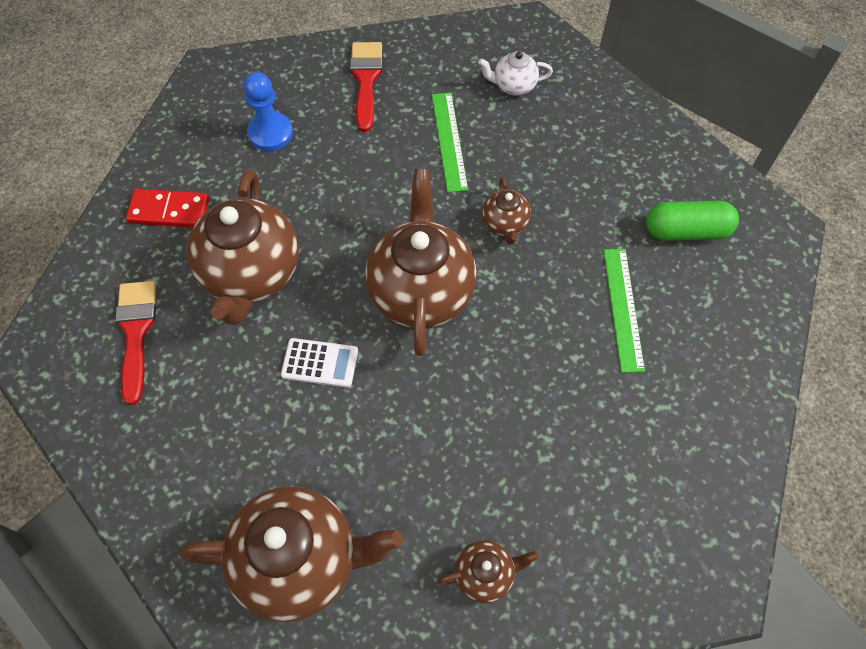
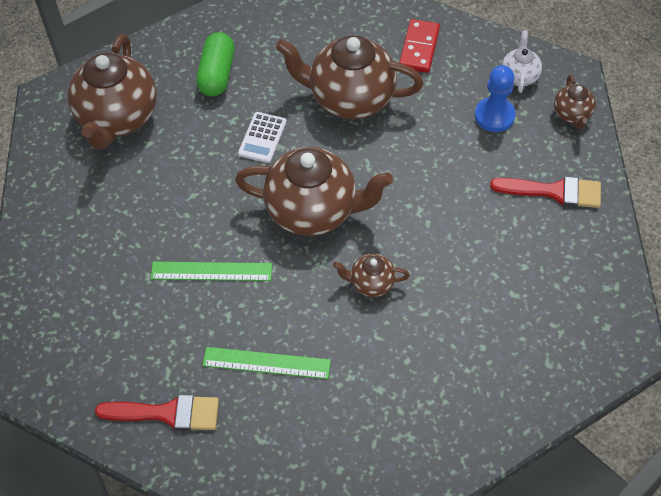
camera: 100 degrees right, 5 degrees down
red brush [115,281,156,405] -> red brush moved to [95,395,219,431]
green ruler [432,92,468,193] -> green ruler moved to [151,262,272,281]
brown teapot [437,540,539,603] -> brown teapot moved to [554,75,596,129]
white teapot [478,51,553,96] -> white teapot moved to [502,30,542,93]
green capsule [646,200,739,241] -> green capsule moved to [196,32,235,96]

